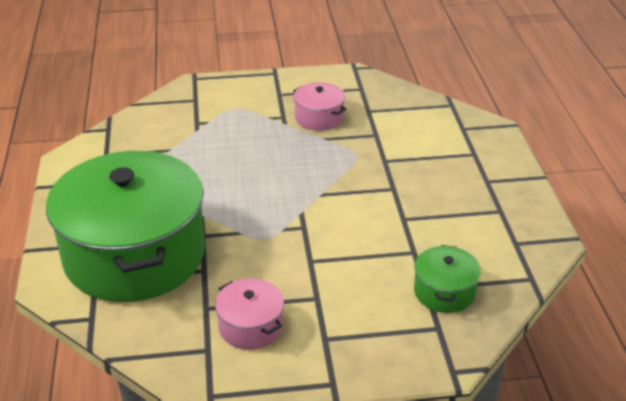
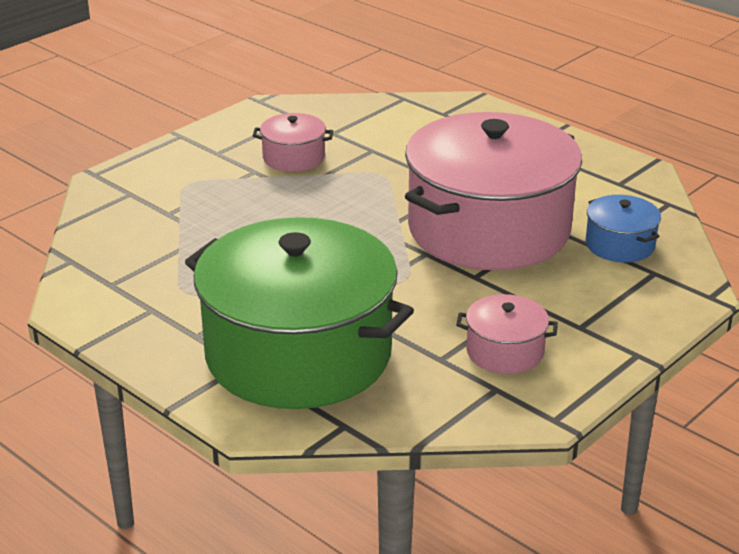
camera: 40 degrees left, 5 degrees down
green pot [414,245,481,313] -> blue pot [586,195,661,263]
none -> pink pot [405,112,582,270]

